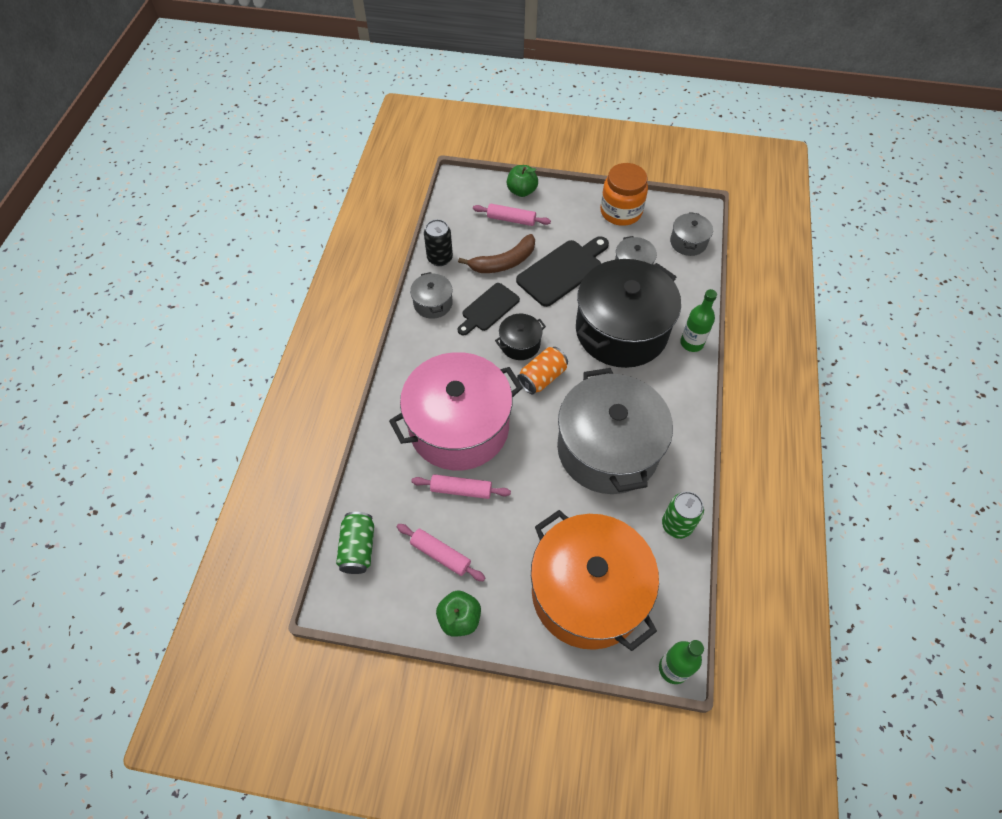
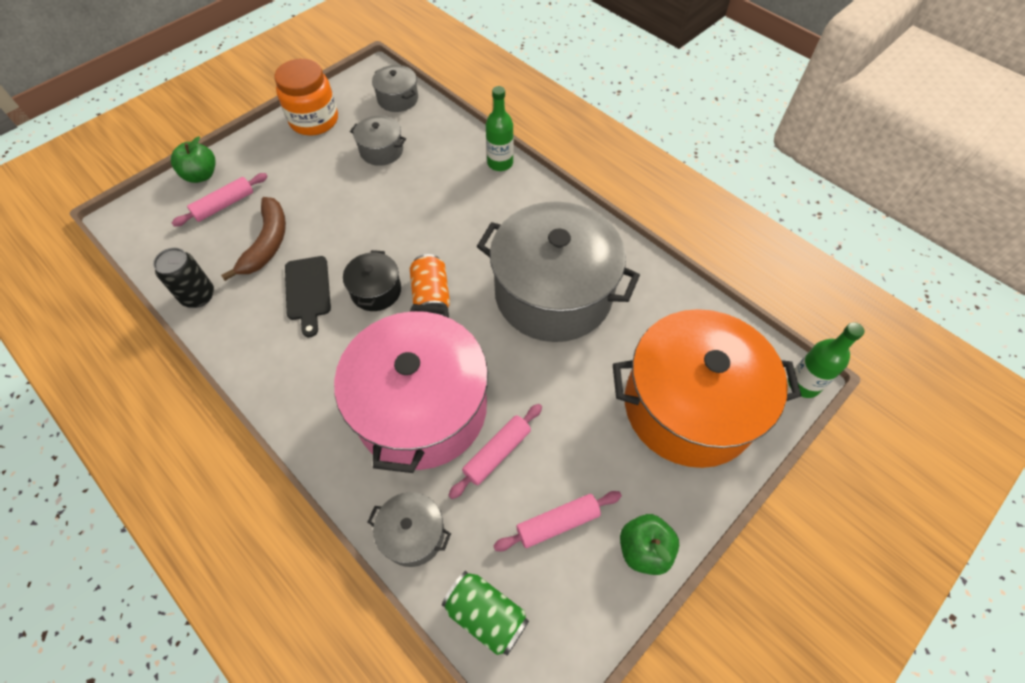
camera: 55 degrees left, 0 degrees up
grey pot [410,272,453,319] -> grey pot moved to [368,492,451,567]
black cutting board [516,236,609,307] -> none
black pot [576,259,681,368] -> none
green can [662,491,704,539] -> none

